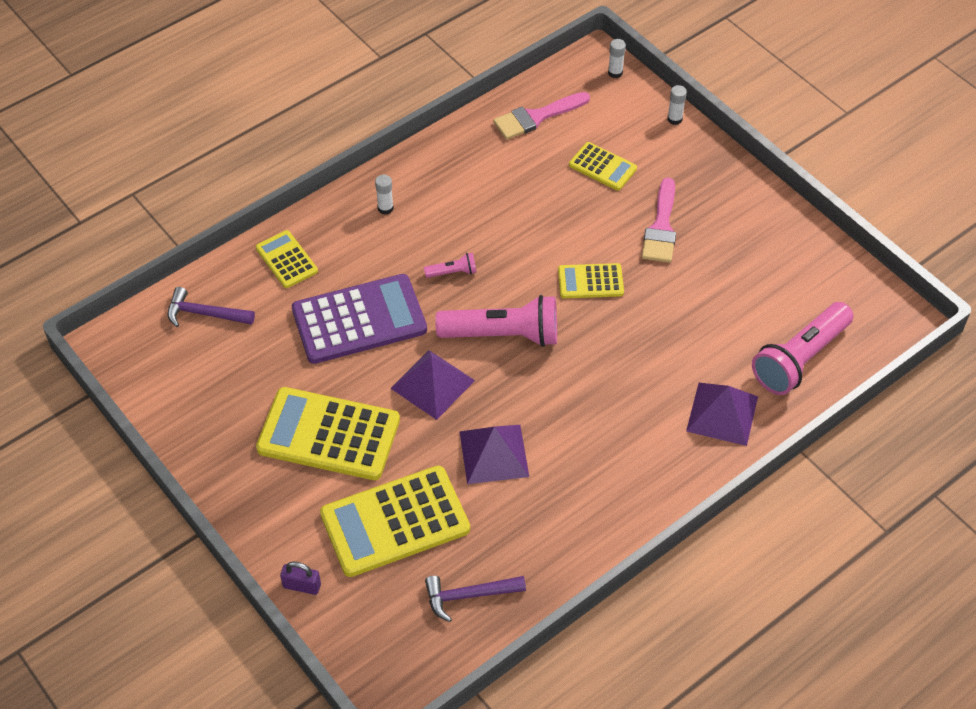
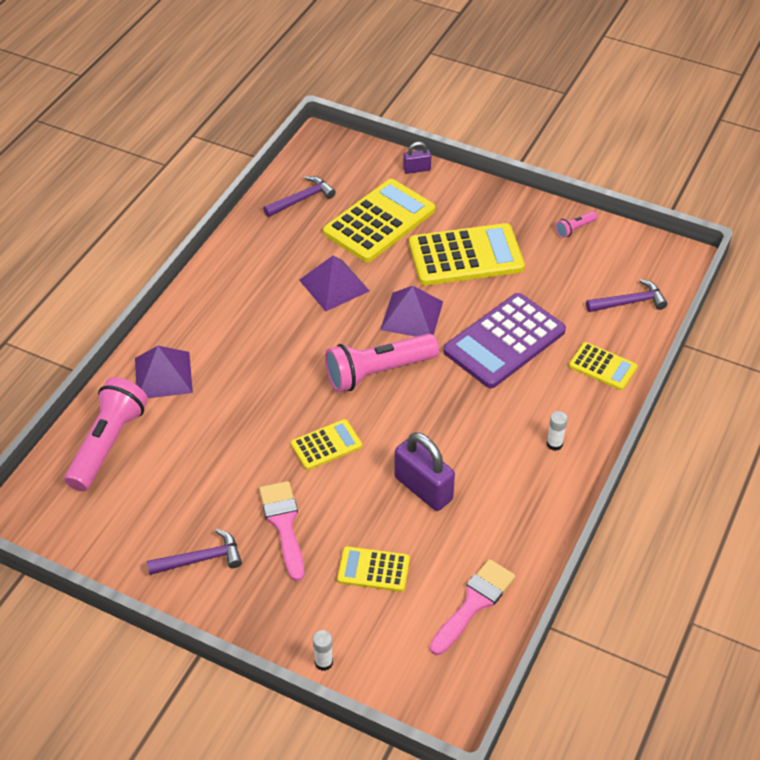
camera: 155 degrees right, 5 degrees down
pink flashlight [424,253,477,278] -> pink flashlight moved to [555,211,597,238]
white glue stick [608,39,626,78] -> none
none -> purple hammer [147,529,242,575]
none -> purple padlock [394,432,455,511]

